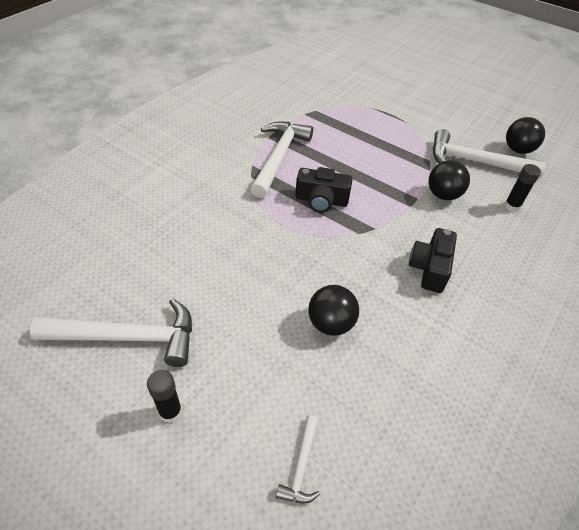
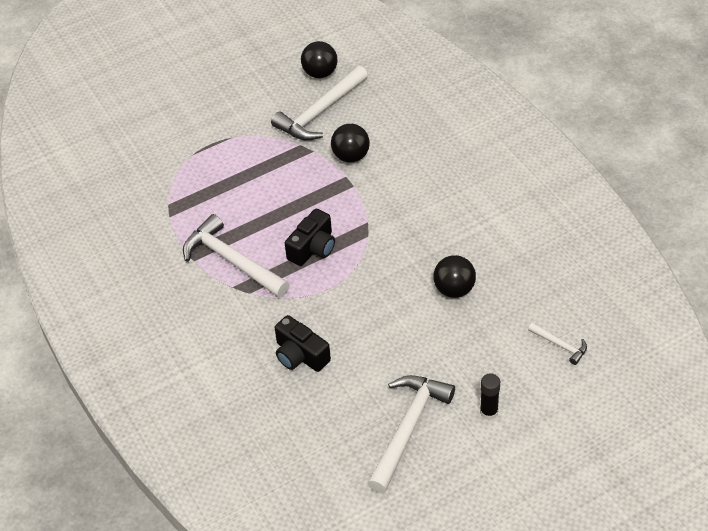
camera: 60 degrees left, 0 degrees up
black camera [409,228,457,293] -> black camera moved to [275,315,331,372]
black glue stick [504,164,541,212] -> none

